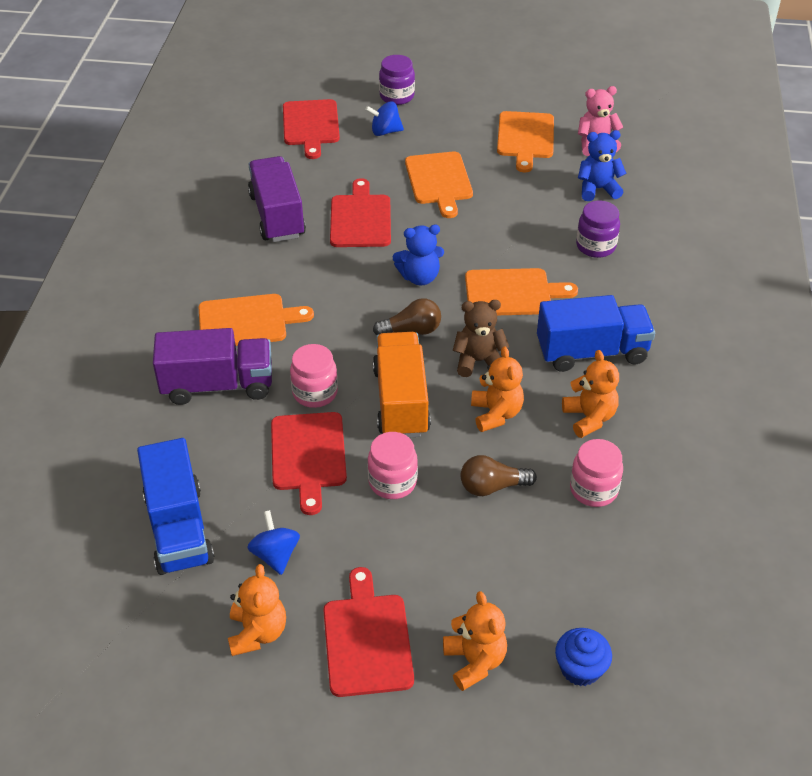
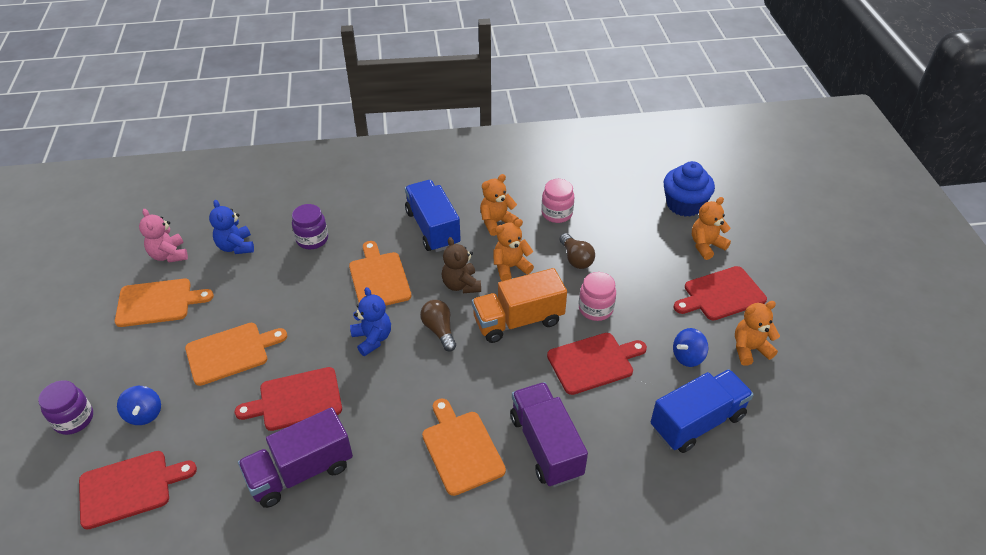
camera: 105 degrees left, 0 degrees up
pink jar [290,344,338,408] -> none
blue cupcake [555,628,612,686] -> blue cupcake [664,161,715,217], size x1.58

